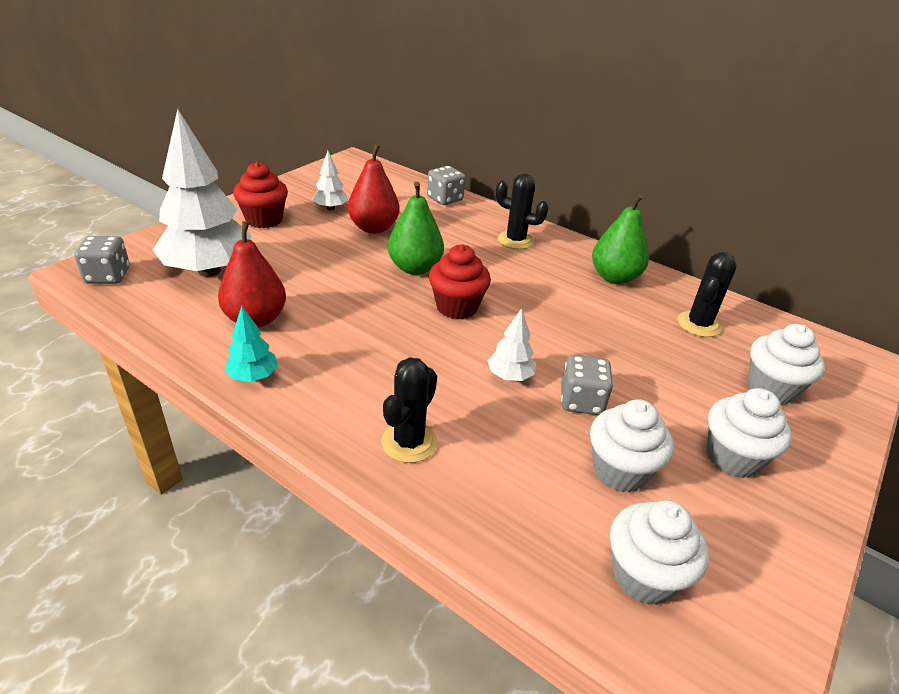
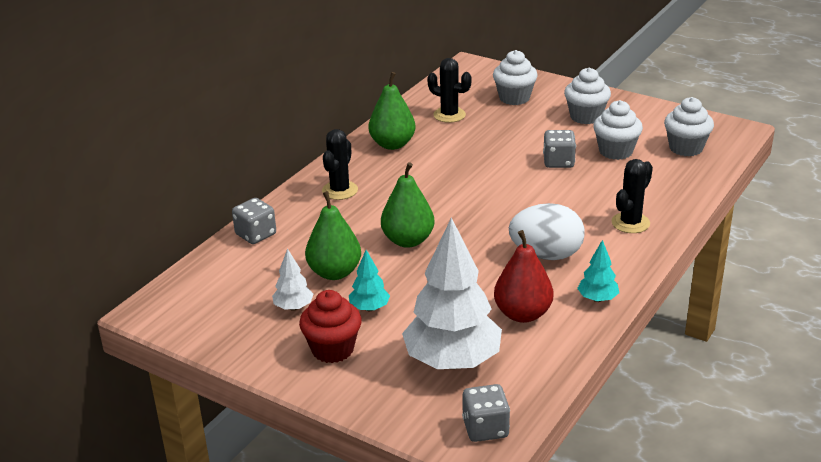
camera: 90 degrees left, 5 degrees down
red pear [348,144,400,234] -> green pear [305,191,361,280]
black cactus [381,357,437,463] -> black cactus turned 75 degrees counterclockwise [611,159,653,233]
red cupcake [429,244,491,320] -> none
white tree [488,308,536,381] -> none
none -> turquoise tree [349,250,390,311]
none -> white egg [509,203,585,260]

